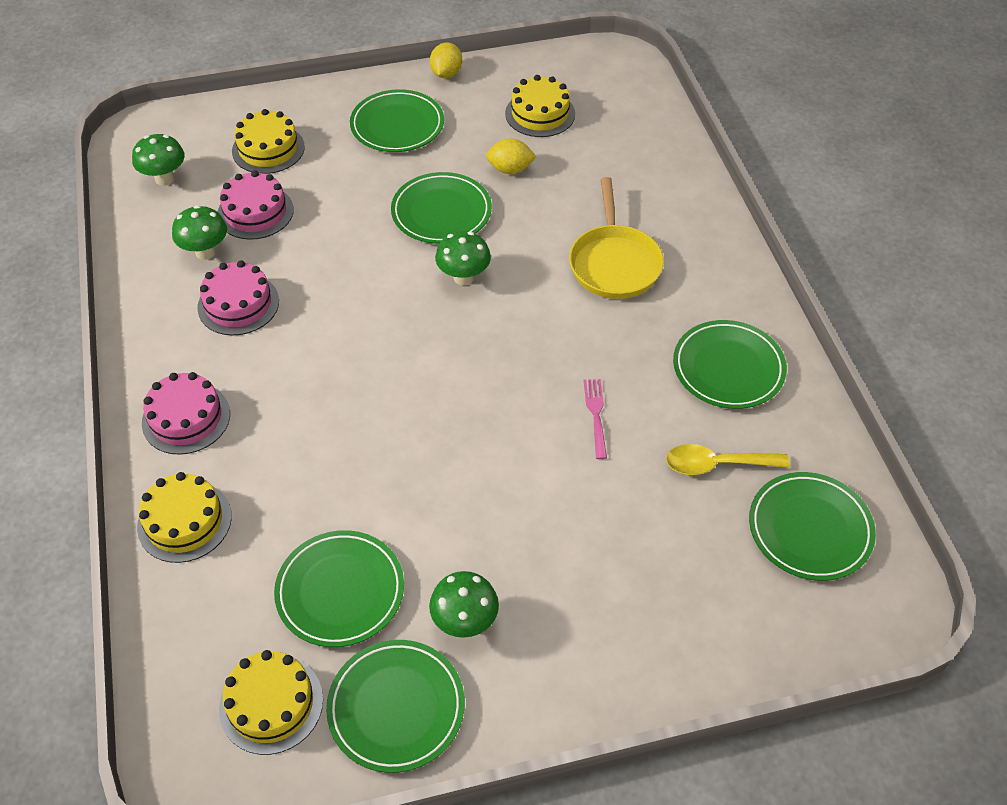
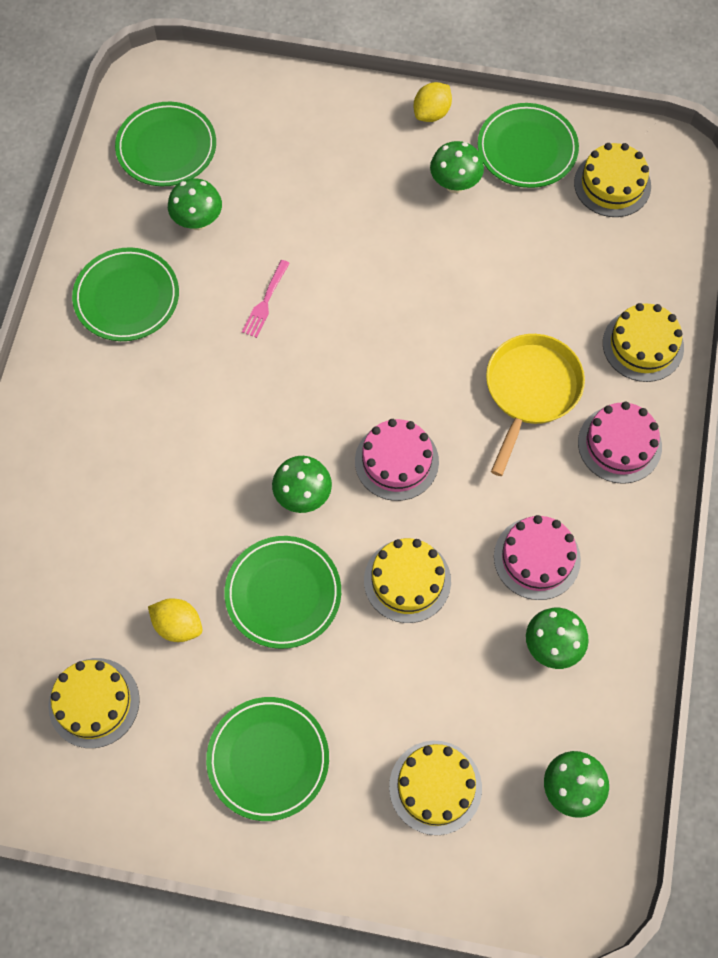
camera: 155 degrees left, 15 degrees up
pink cake [218,170,294,240] -> pink cake moved to [355,419,439,501]
green plate [274,530,404,647] -> none
yellow lemon [430,42,462,78] -> yellow lemon moved to [414,82,452,122]
yellow pan [569,177,664,299] -> yellow pan moved to [486,334,585,476]
yellow spoon [666,444,790,475] -> green mushroom [168,178,222,230]
none -> yellow cake [364,538,451,623]

